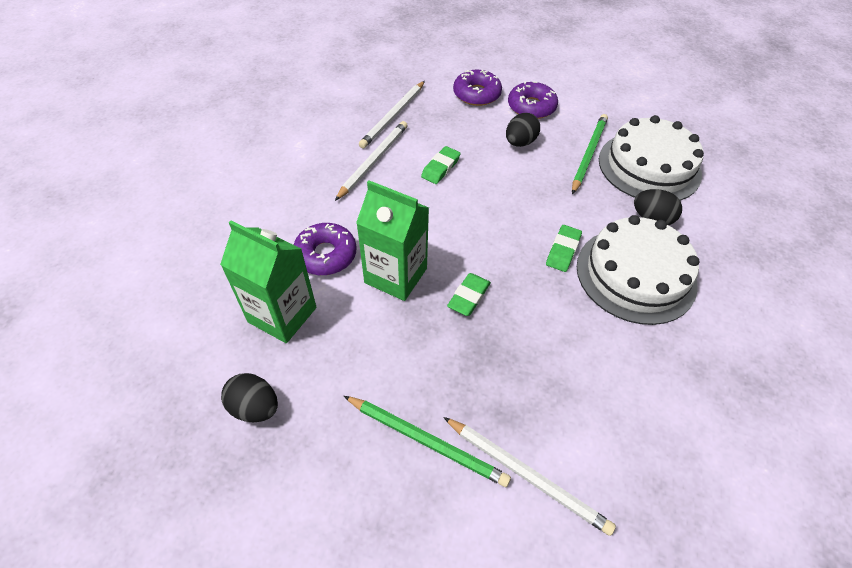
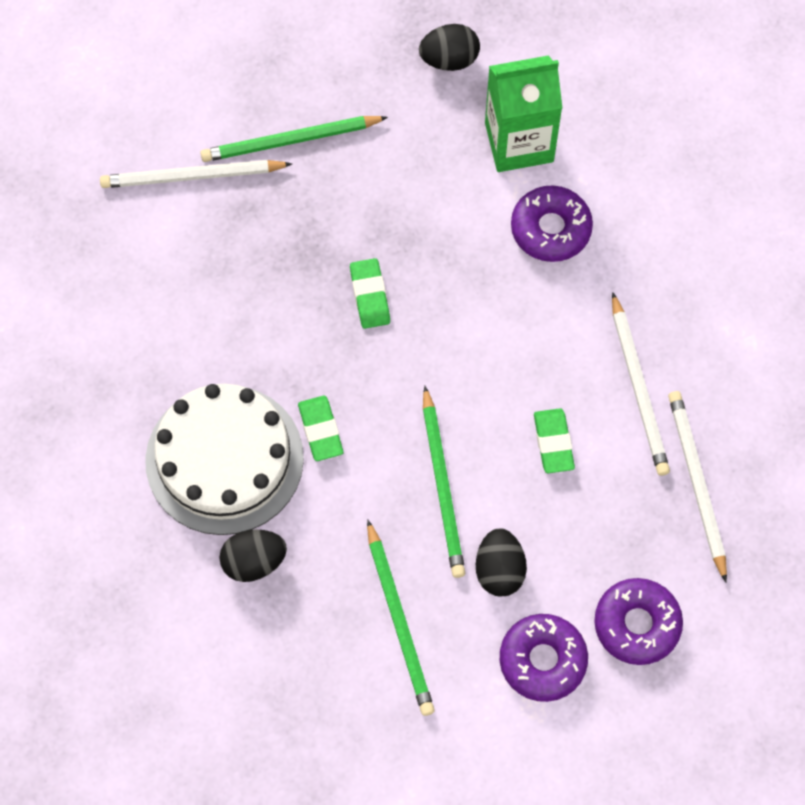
camera: 140 degrees right, 15 degrees up
green carton [356,180,429,301] -> none
white cake [599,115,704,201] -> none
none -> green pencil [423,386,465,578]

